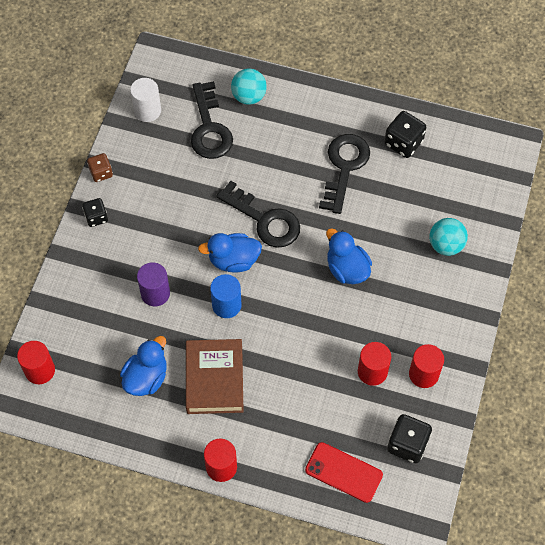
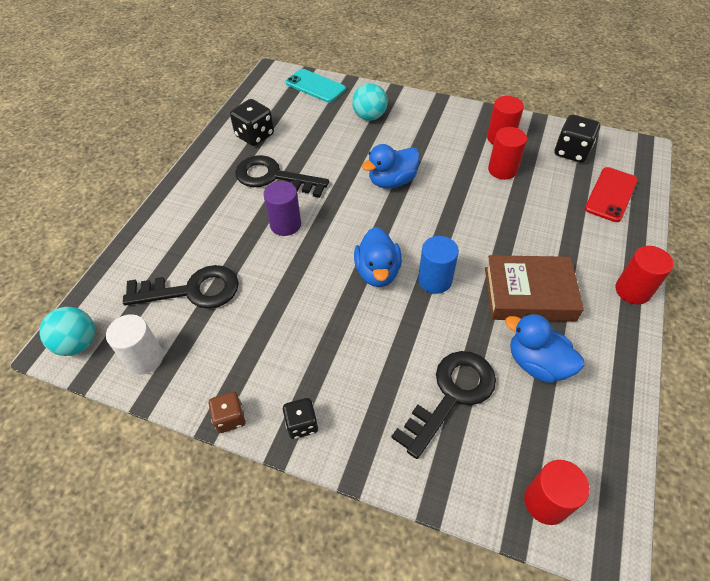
camera: 85 degrees left, 10 degrees down
purple cylinder [137,262,170,306] -> purple cylinder moved to [263,181,301,236]
black key [216,181,300,248] -> black key moved to [391,351,496,459]
turquoise ball [231,68,267,105] -> turquoise ball moved to [39,307,95,356]
none -> turquoise phone [286,69,346,103]

